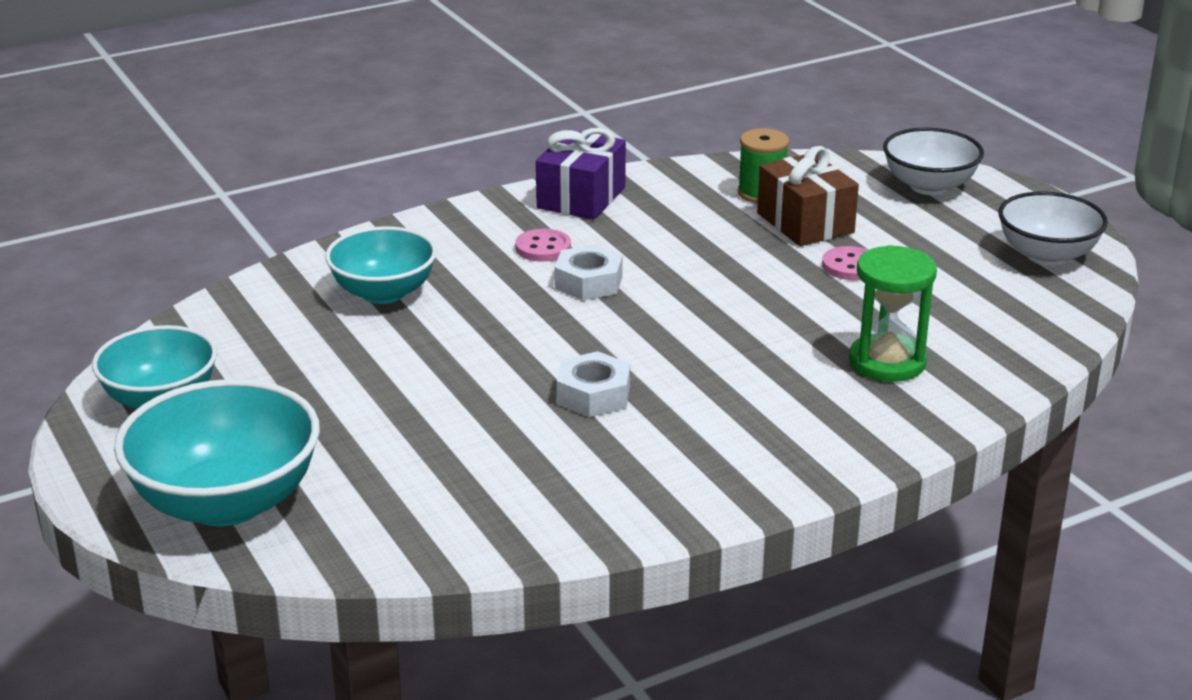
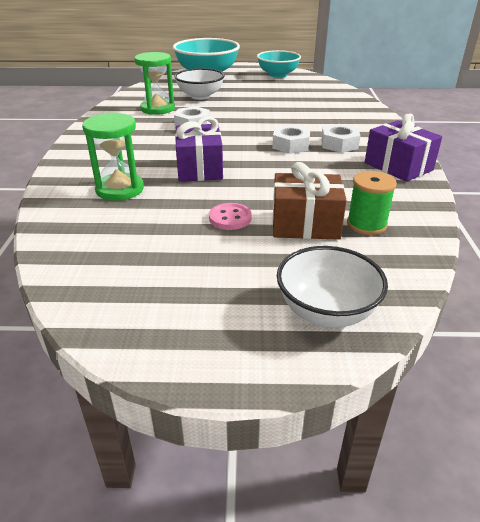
camera: 120 degrees right, 5 degrees up
turquoise bowl [325,226,437,304] -> none
pink button [515,229,571,262] -> white nut [321,124,360,153]
white bowl [998,191,1108,266] -> white bowl moved to [175,68,225,100]
none -> green hourglass [134,52,175,115]
none -> purple gift [175,117,223,182]

